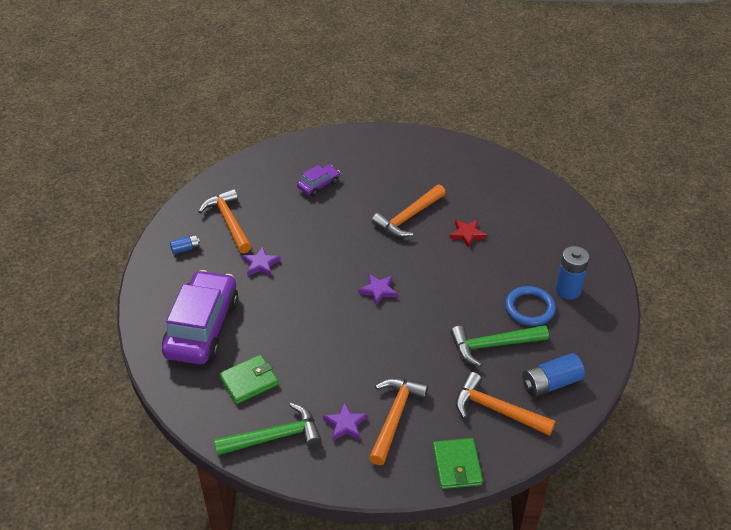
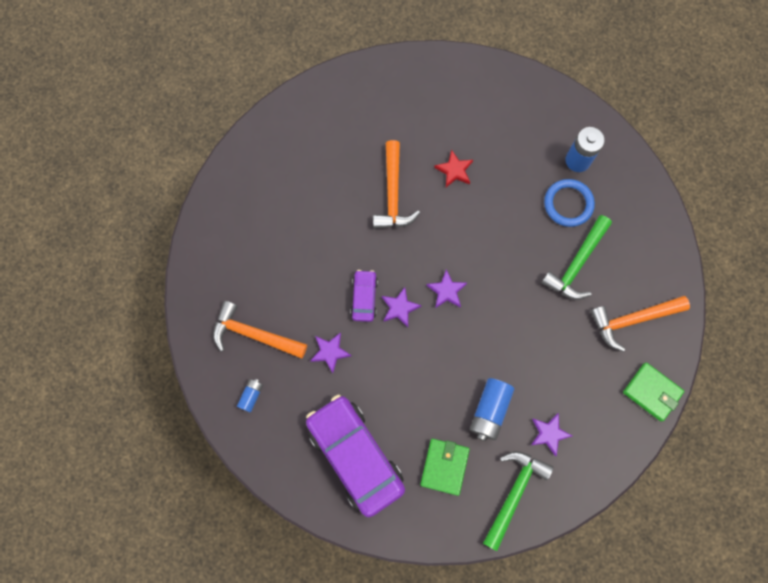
camera: 45 degrees left, 30 degrees up
purple car [297,165,340,196] -> purple car moved to [350,270,378,322]
orange hammer [369,378,428,465] -> none
blue battery [522,353,585,397] -> blue battery moved to [470,378,514,441]
none -> purple star [382,287,422,327]

